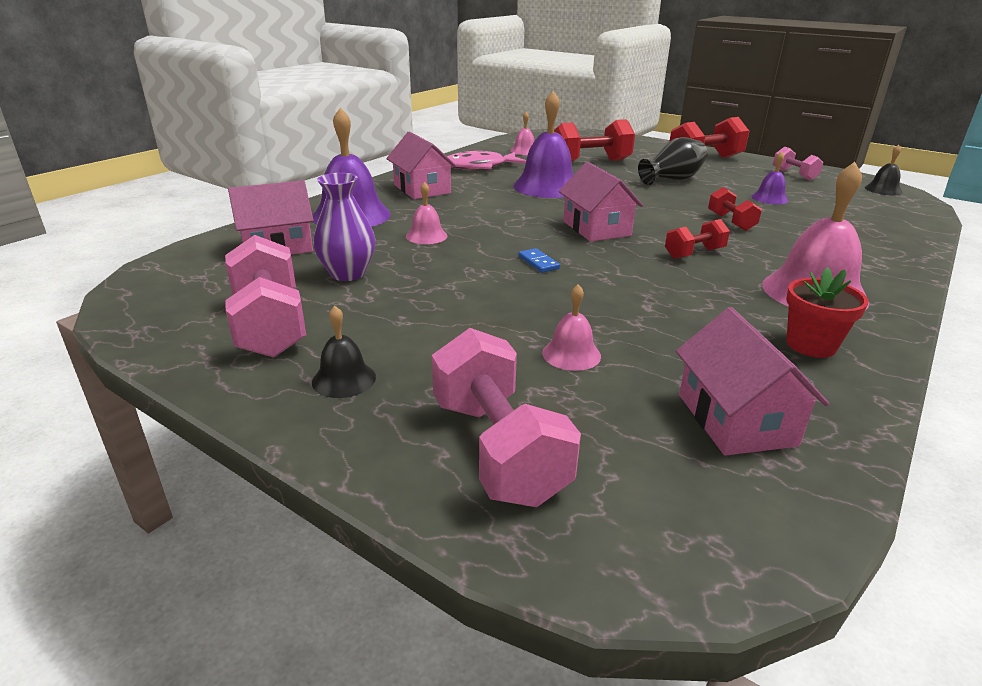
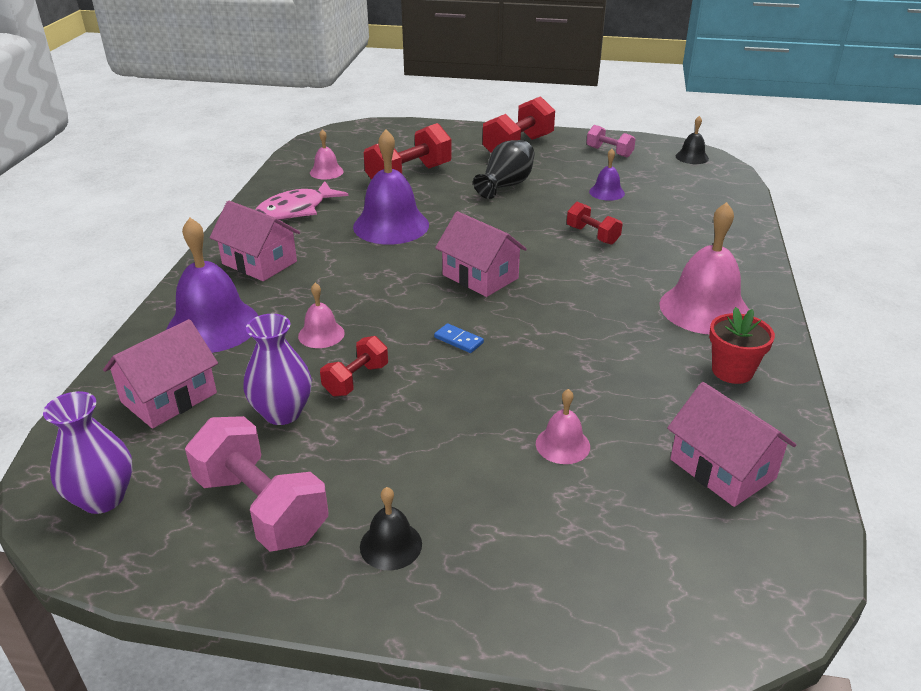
camera: 25 degrees left, 5 degrees up
pink dumbbell [432,328,581,507] -> none
red dumbbell [665,219,730,259] -> red dumbbell moved to [320,336,388,396]
none -> purple vase [43,391,133,514]

